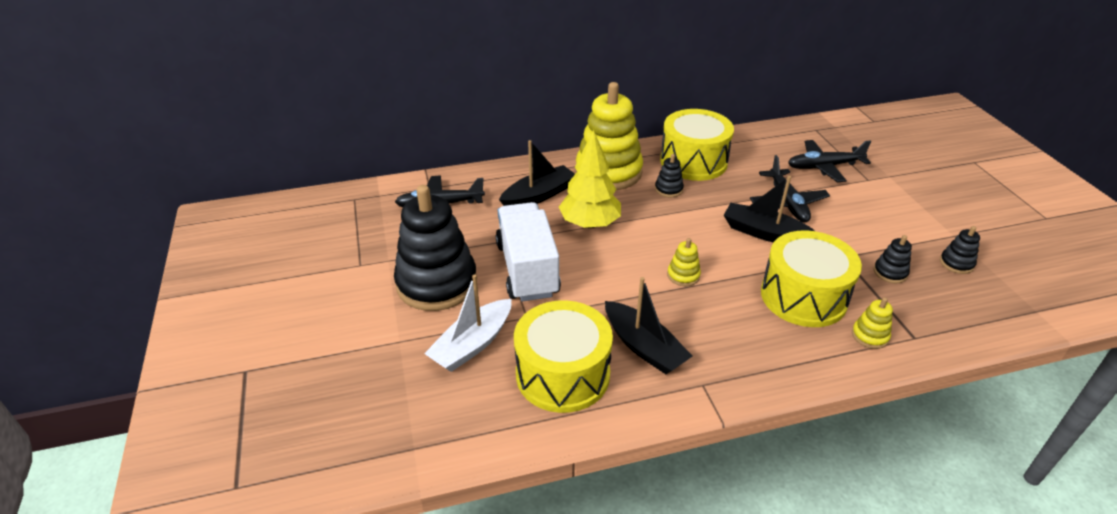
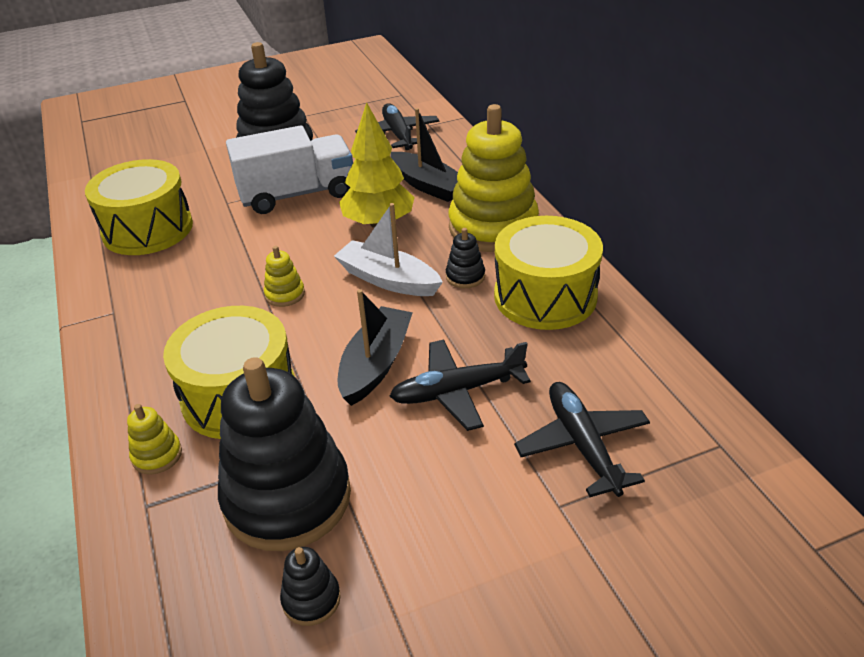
camera: 85 degrees right, 0 degrees up
white boat [424,275,511,372] -> white boat moved to [334,203,443,296]
black boat [605,277,693,374] -> none
black stacking toy [874,235,912,283] -> black stacking toy [218,357,351,551], size x2.44

